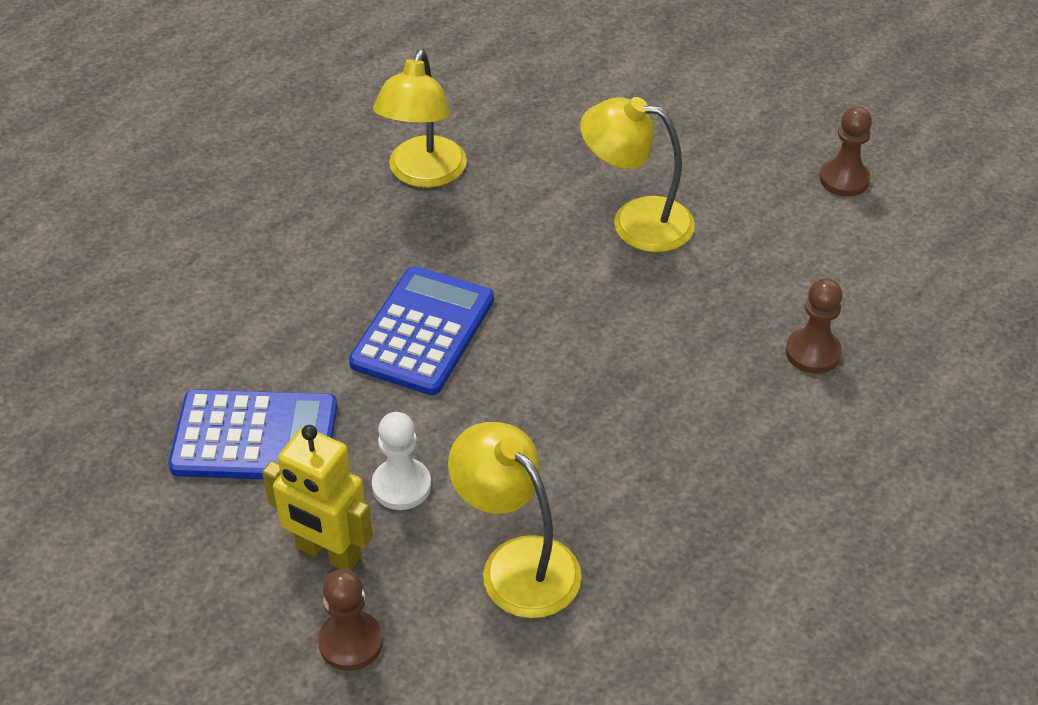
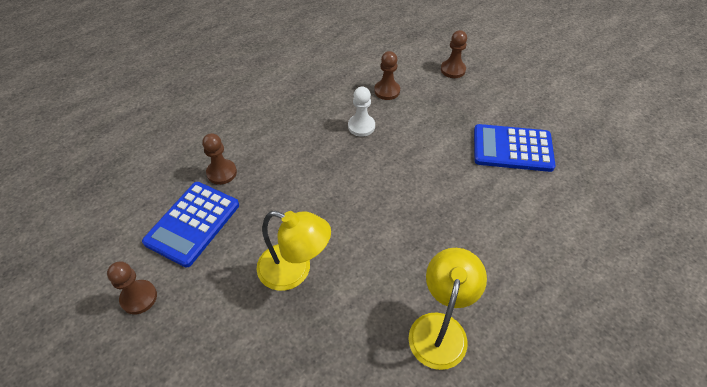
camera: 175 degrees left, 5 degrees up
yellow robot [262,425,373,571] -> none
blue calculator [349,266,494,395] -> blue calculator moved to [142,182,239,267]
white pawn [372,412,431,510] -> white pawn moved to [348,87,375,137]
yellow lamp [448,422,582,618] -> brown pawn [374,51,400,100]

